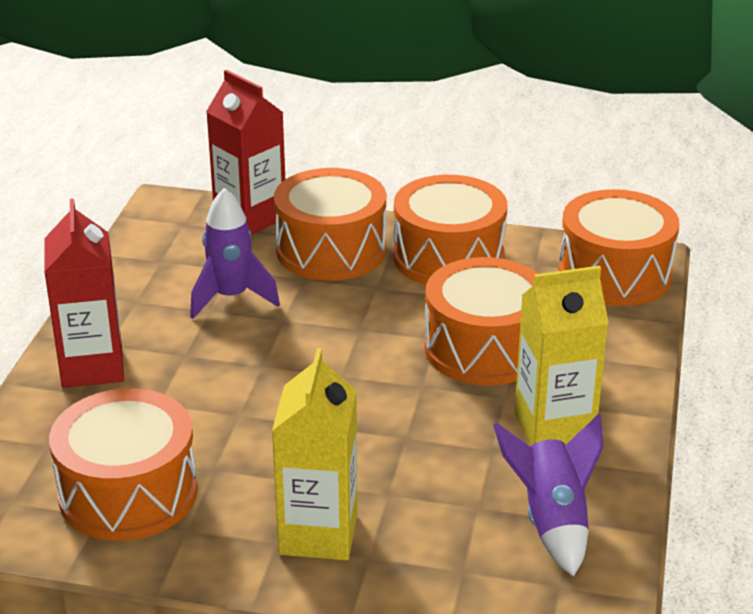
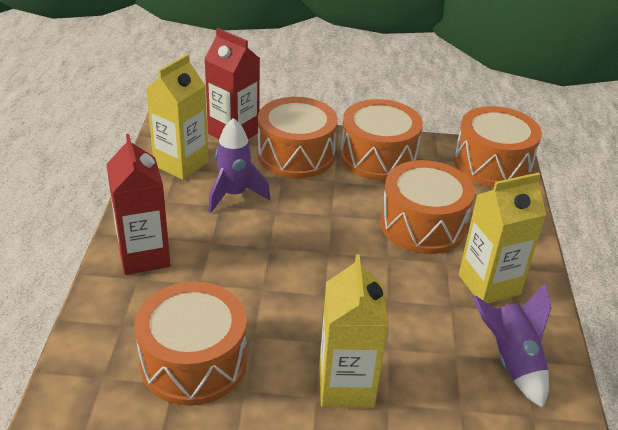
camera: 10 degrees left, 5 degrees up
none -> yellow carton [146,54,209,180]

